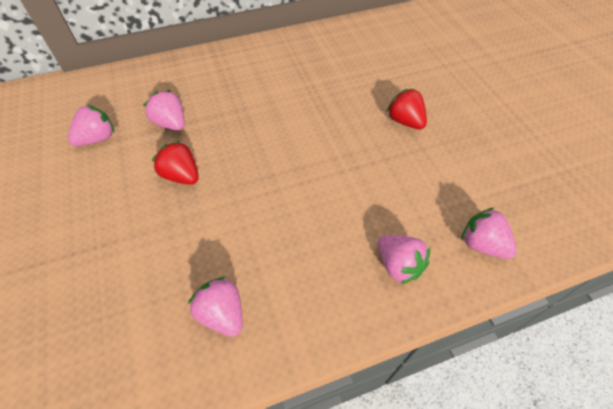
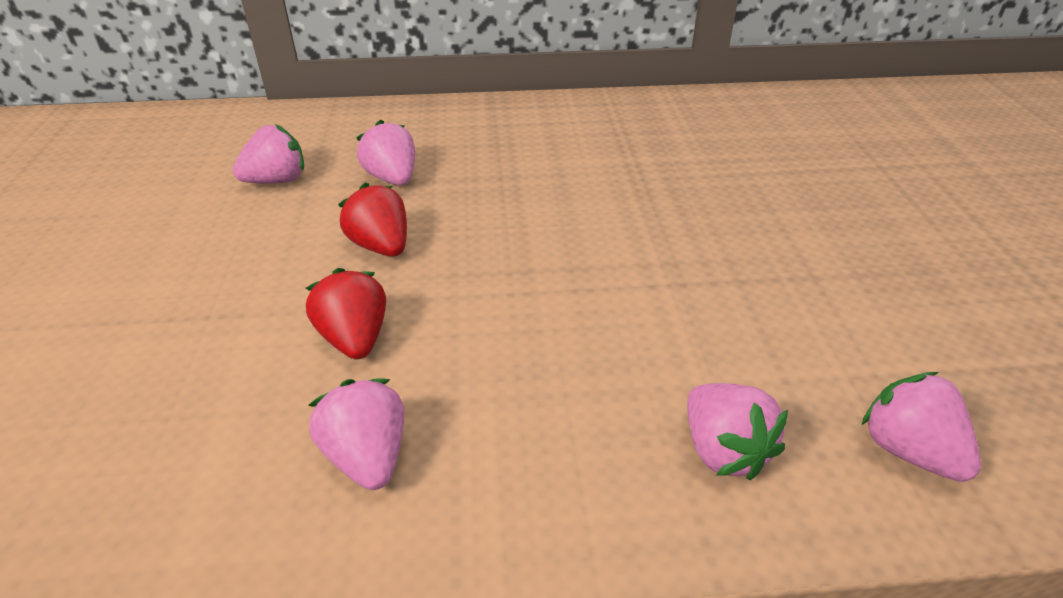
camera: 15 degrees right, 15 degrees down
red strawberry [386,89,427,129] -> red strawberry moved to [306,268,386,359]

